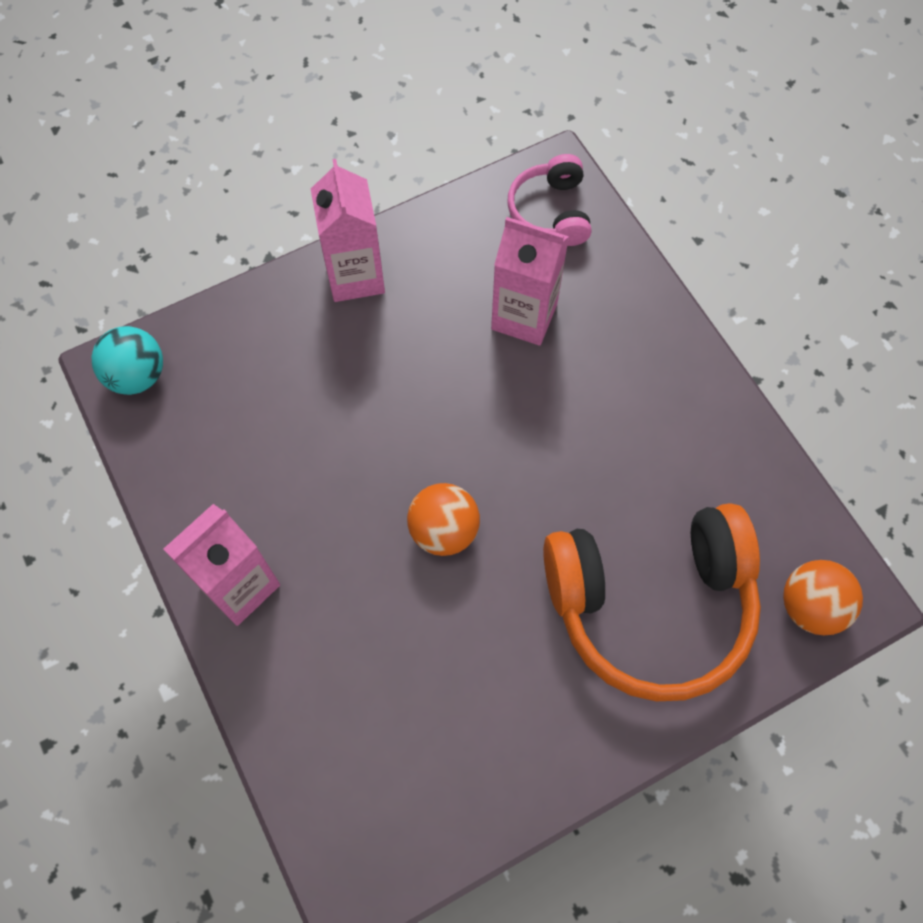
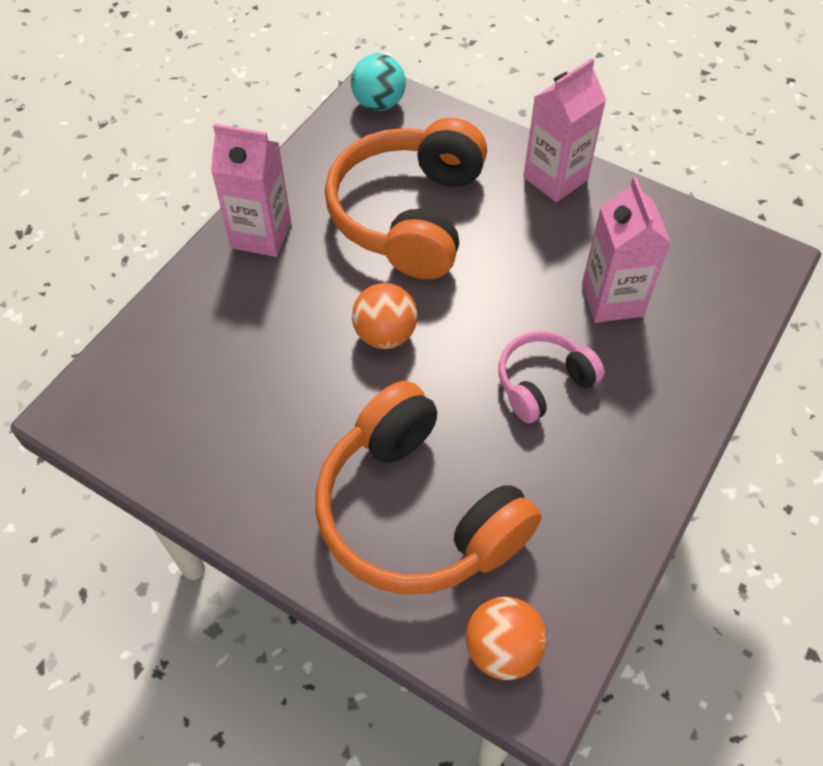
camera: 60 degrees right, 10 degrees down
pink headphones [507,154,592,246] -> pink headphones moved to [498,331,605,423]
none -> orange headphones [325,118,487,279]

